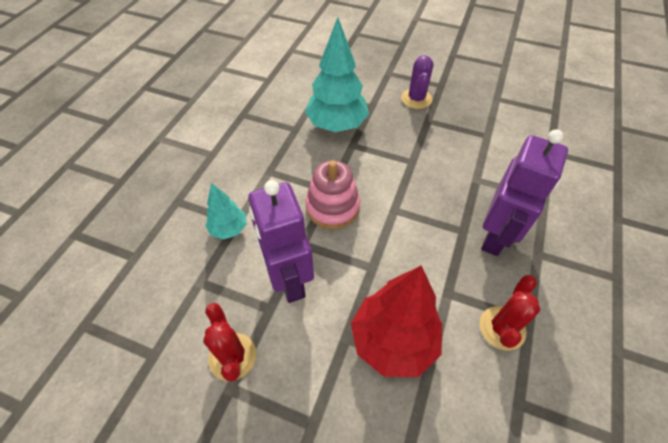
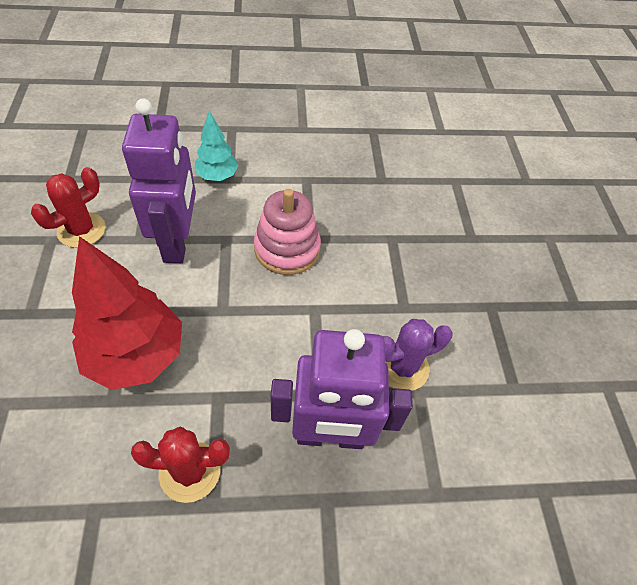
camera: 60 degrees right, 0 degrees up
purple robot [248,180,314,303] -> purple robot turned 135 degrees clockwise [122,98,196,263]
turquoise tree [305,17,369,132] -> none
purple cactus [401,55,434,109] -> purple cactus moved to [382,319,453,391]

